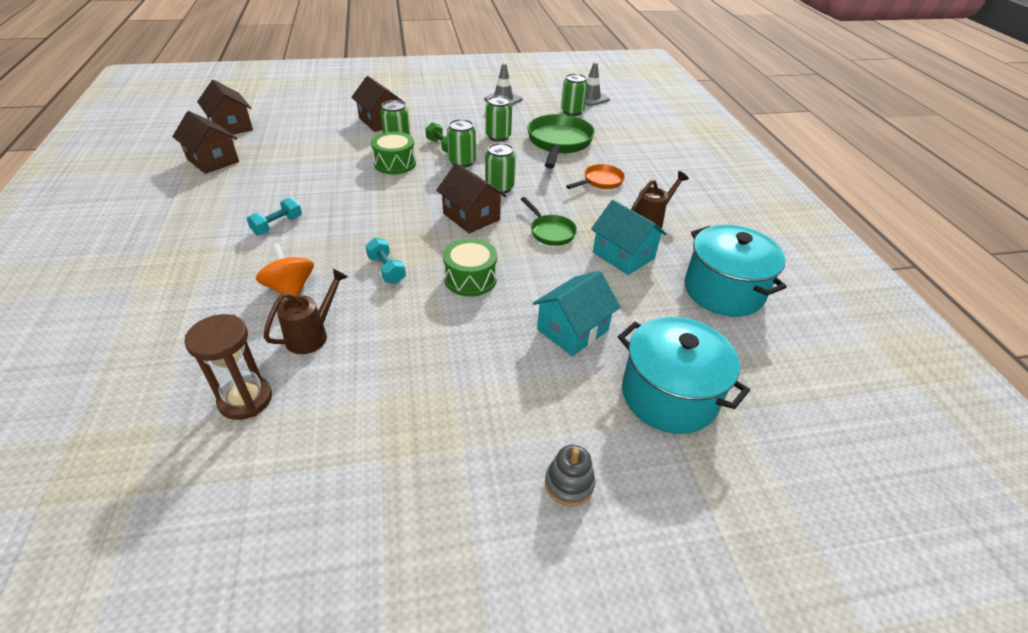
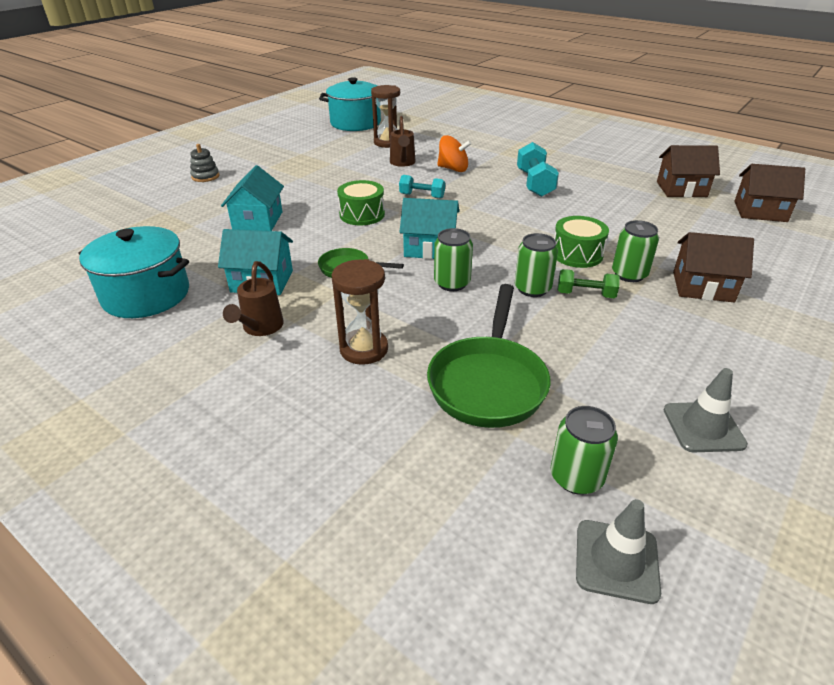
camera: 140 degrees right, 5 degrees down
turquoise dumbbell [247,197,302,235] -> turquoise dumbbell [517,142,559,197], size x1.60
brown house [436,163,506,233] -> turquoise house [400,198,459,259]
green can [486,96,512,141] -> none
green pan [527,114,595,169] -> green pan turned 45 degrees clockwise [427,284,551,428]
orange pan [566,164,625,189] -> brown hourglass [332,259,388,365]
turquoise pot [618,317,750,434] -> turquoise pot moved to [319,77,381,131]

